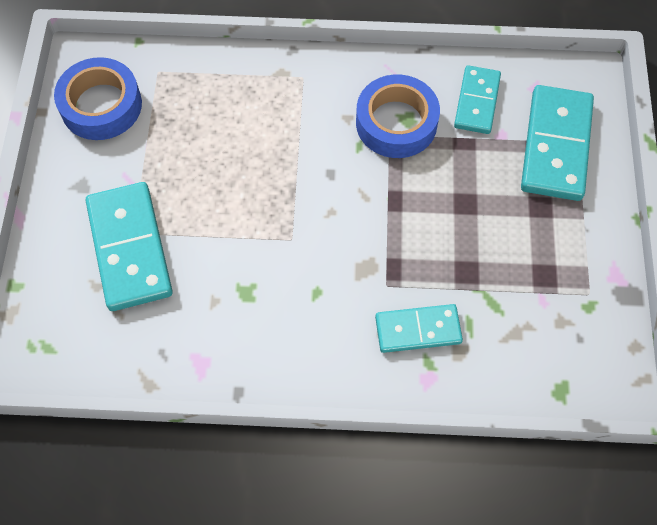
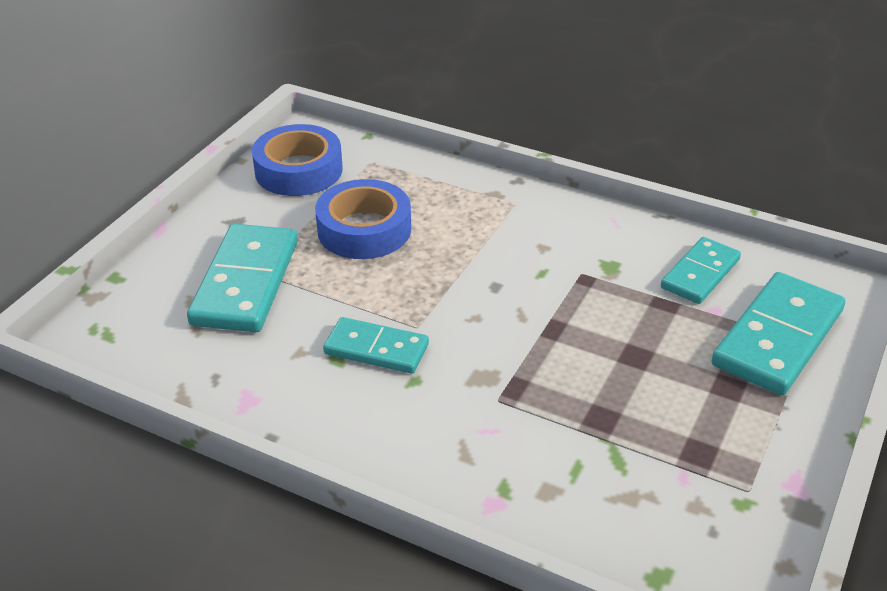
camera: 25 degrees right, 25 degrees down
blue tape [356,74,440,158] -> blue tape moved to [315,179,411,259]
turquoise domino [375,304,463,353] -> turquoise domino moved to [323,317,429,374]

